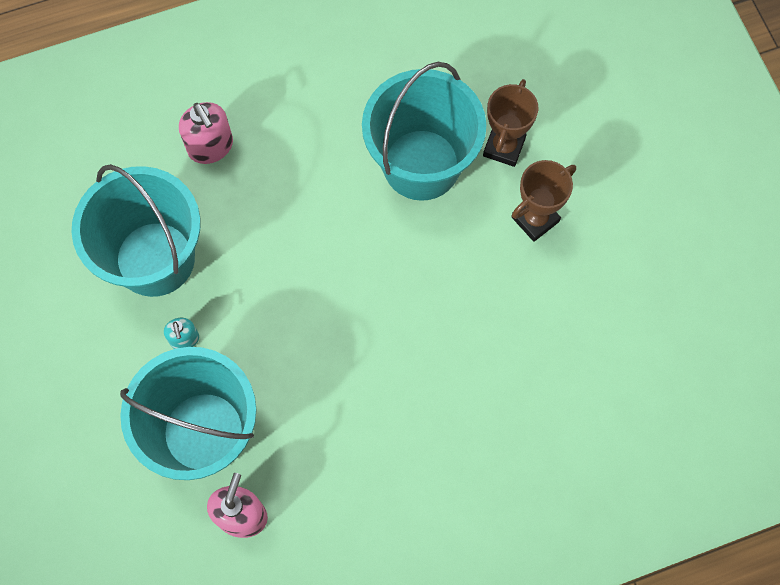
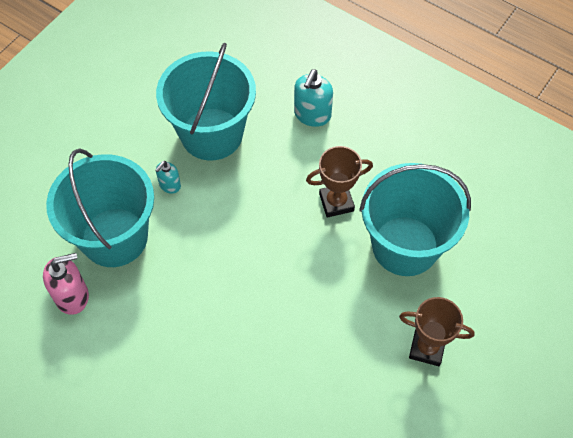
camera: 55 degrees right, 10 degrees down
pink soap dispenser [179,102,233,164] -> turquoise soap dispenser [294,69,333,127]
brown trophy [483,79,538,167] -> brown trophy moved to [306,146,373,218]

